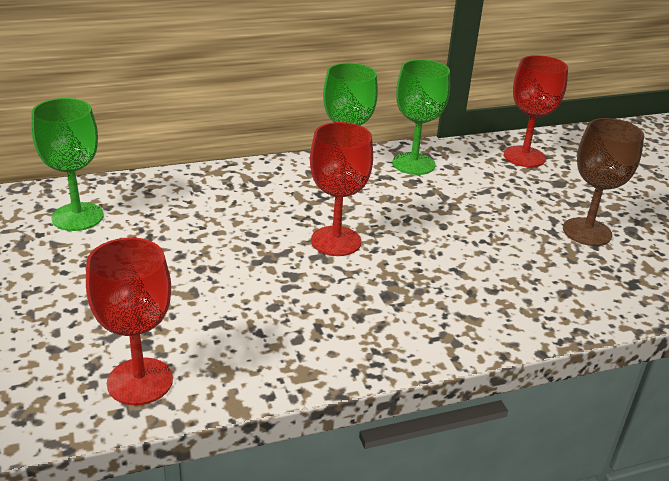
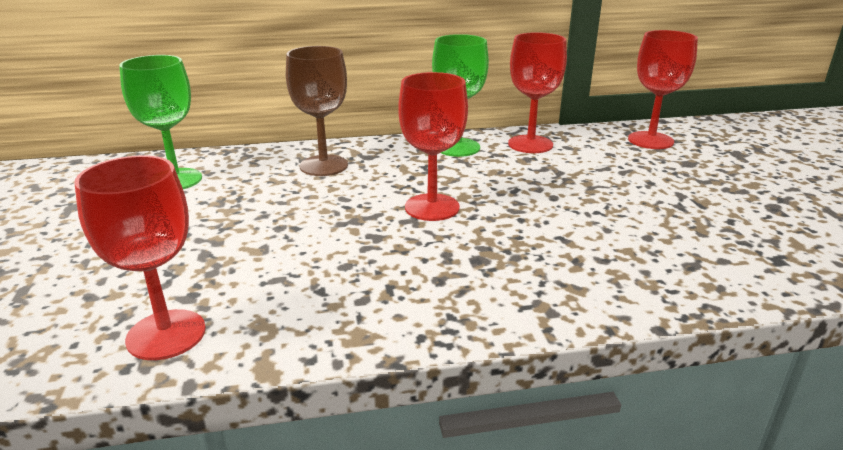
camera: 10 degrees right, 5 degrees down
green goblet [392,59,450,175] -> red goblet [508,32,567,153]
brown goblet [563,118,644,246] -> brown goblet moved to [286,46,348,176]

